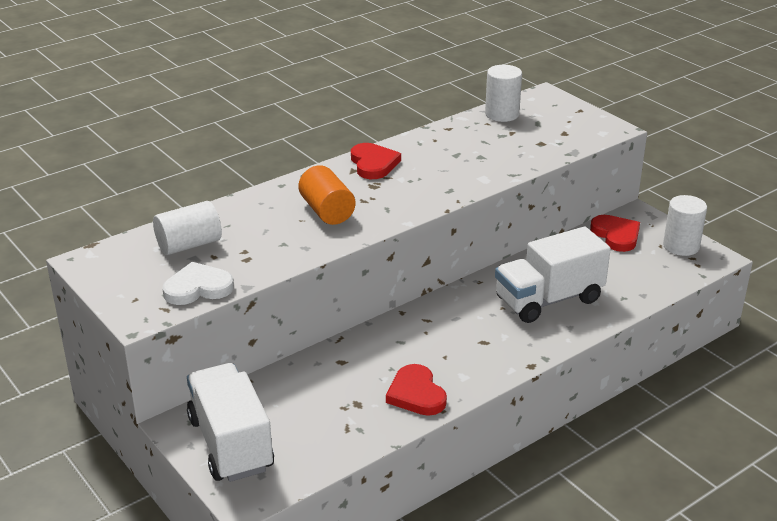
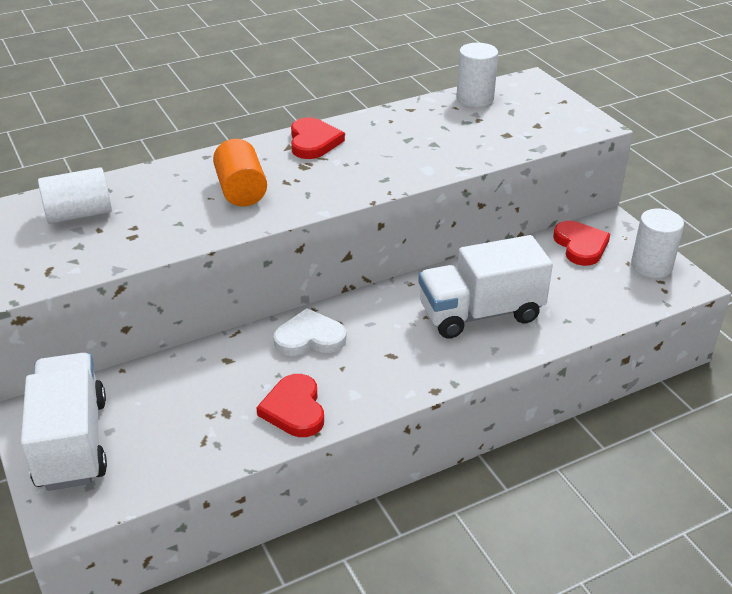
camera: 10 degrees right, 5 degrees up
white heart [162,262,234,305] -> white heart moved to [273,308,346,356]

